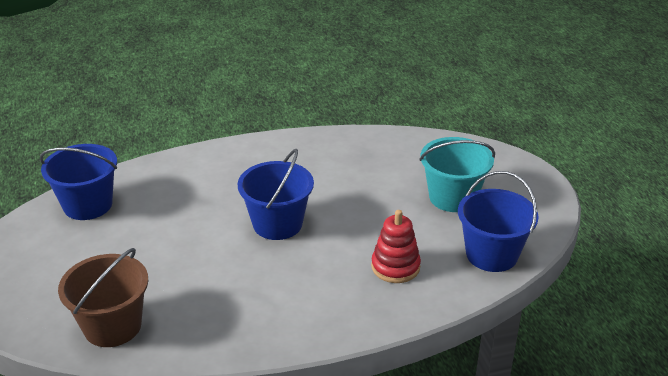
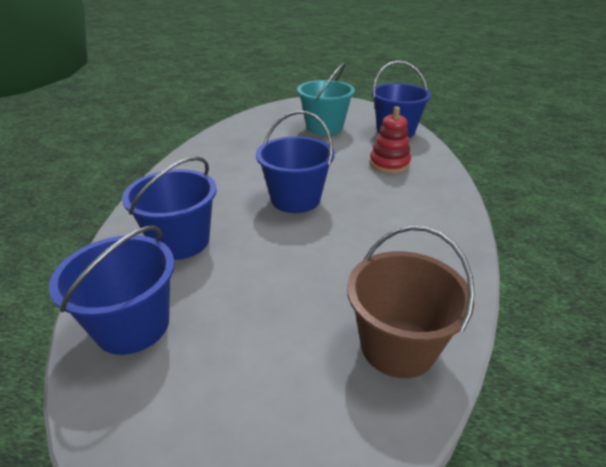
camera: 65 degrees left, 0 degrees up
none -> blue bucket [122,156,217,260]

